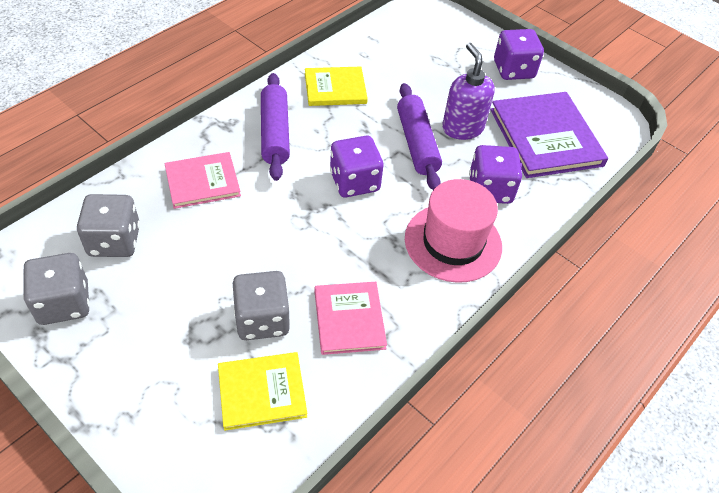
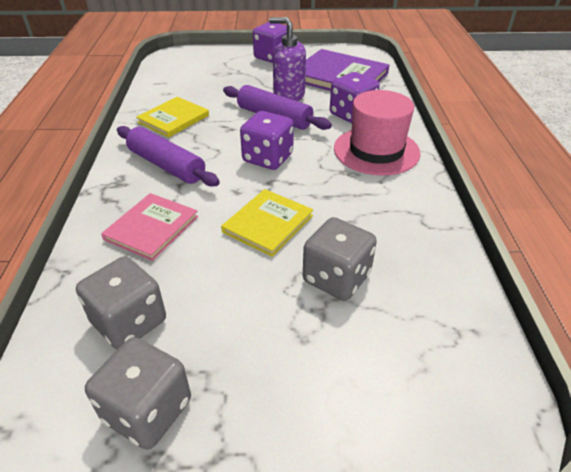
camera: 40 degrees left, 10 degrees down
yellow book [218,352,307,431] -> yellow book moved to [221,189,313,257]
pink book [314,282,387,355] -> none

